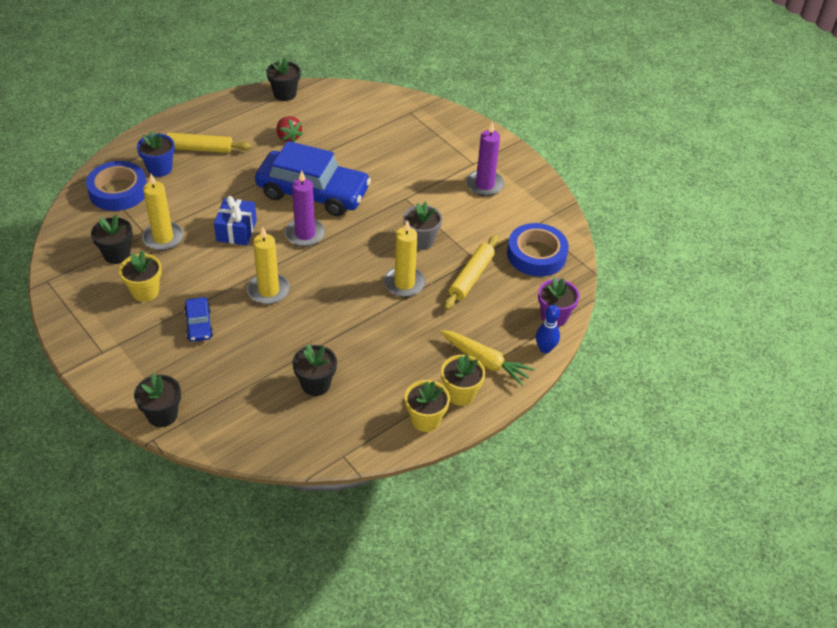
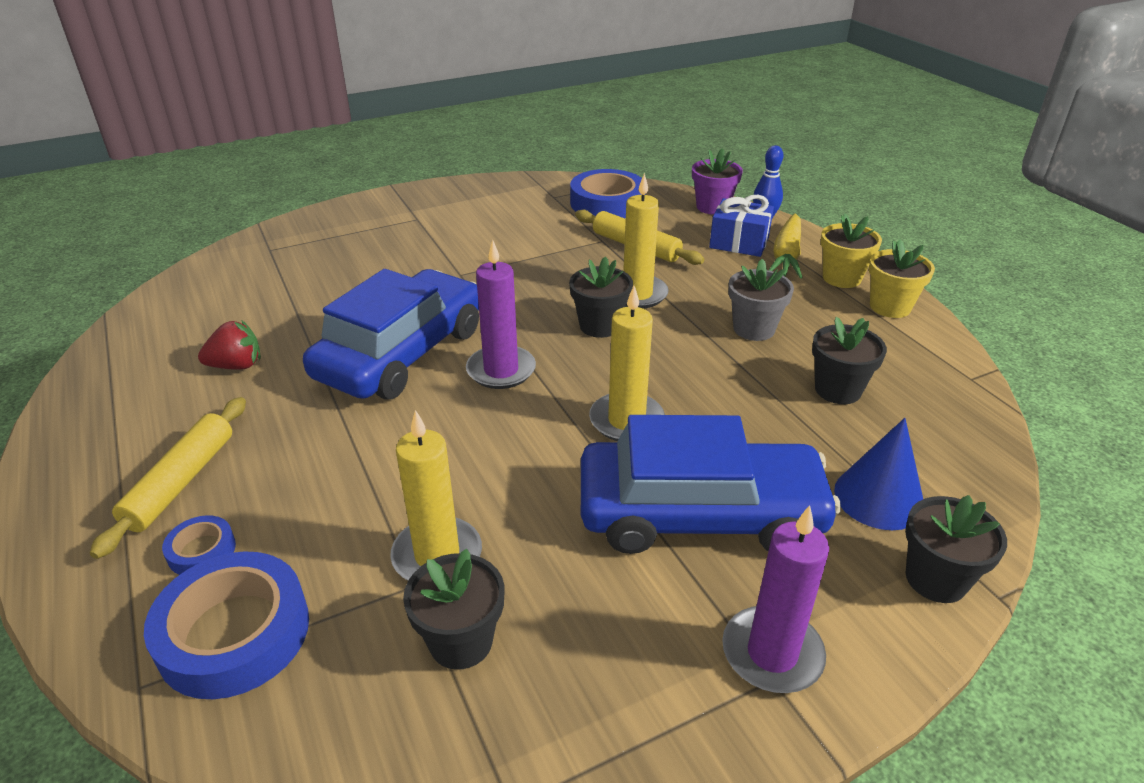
camera: 75 degrees left, 10 degrees down
yellow flower pot [119,251,162,302] -> none
blue flower pot [137,131,175,177] -> blue tape [162,515,236,575]
blue car [184,297,213,342] -> blue car [581,415,841,554], size x2.31
blue gift [214,196,257,245] -> blue gift moved to [709,195,774,257]
black flower pot [266,57,301,101] -> black flower pot moved to [569,256,633,338]
grey flower pot [403,202,442,250] -> grey flower pot moved to [729,259,794,341]
yellow carrot [440,330,535,386] -> yellow carrot turned 150 degrees clockwise [769,213,803,279]
purple candle [466,122,504,196] -> purple candle moved to [722,505,829,693]
none -> blue cone [834,418,923,530]

